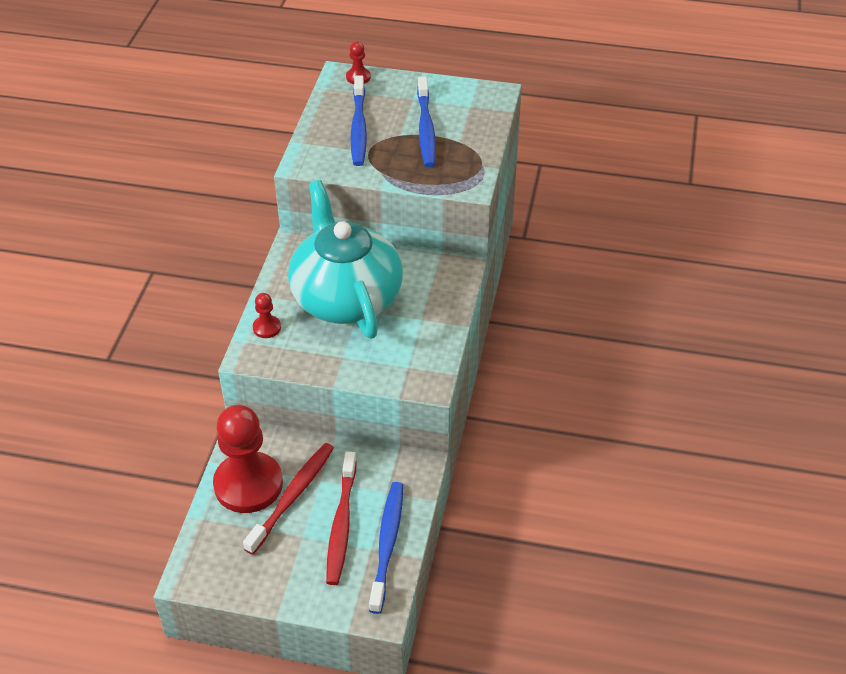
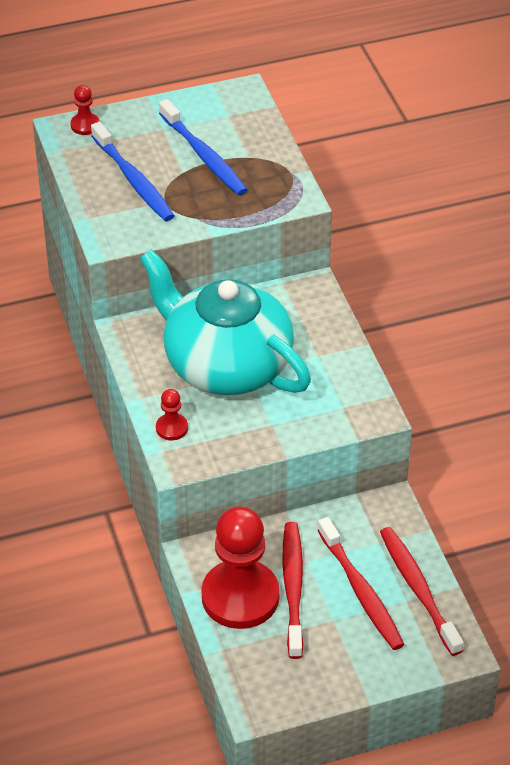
camera: 30 degrees left, 0 degrees up
blue toothbrush [369,482,403,614] -> red toothbrush [380,527,464,656]

